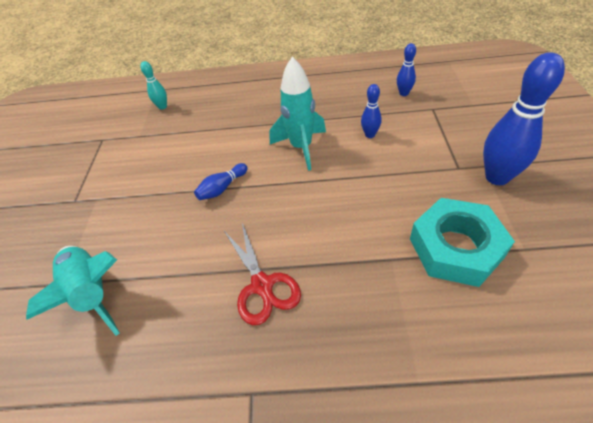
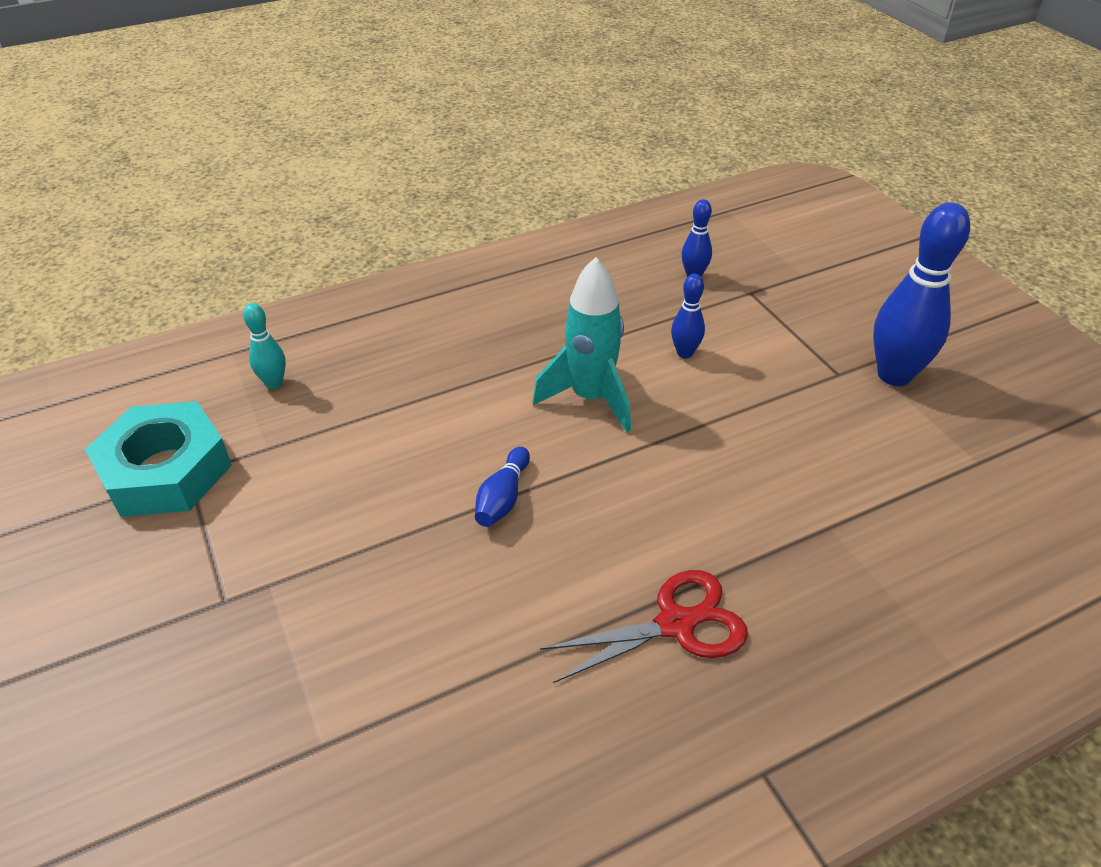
camera: 30 degrees left, 5 degrees down
turquoise rocket [26,246,120,336] -> none
red scissors [224,223,301,325] -> red scissors turned 60 degrees counterclockwise [540,570,748,683]
turquoise nut [410,198,515,287] -> turquoise nut moved to [85,401,232,517]

